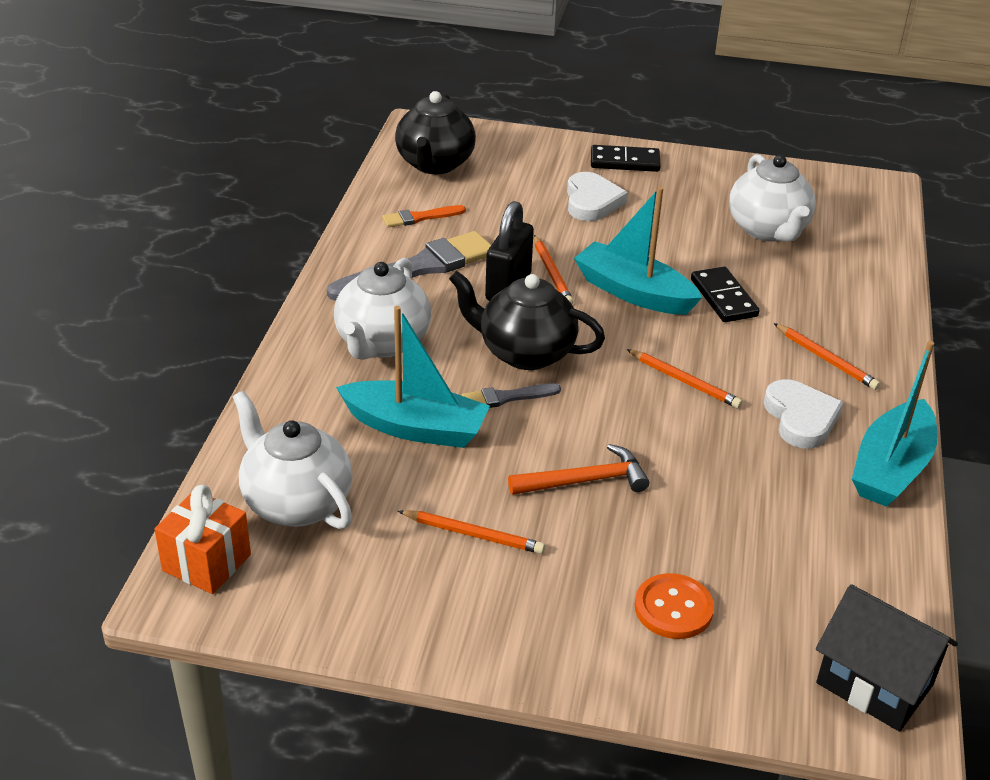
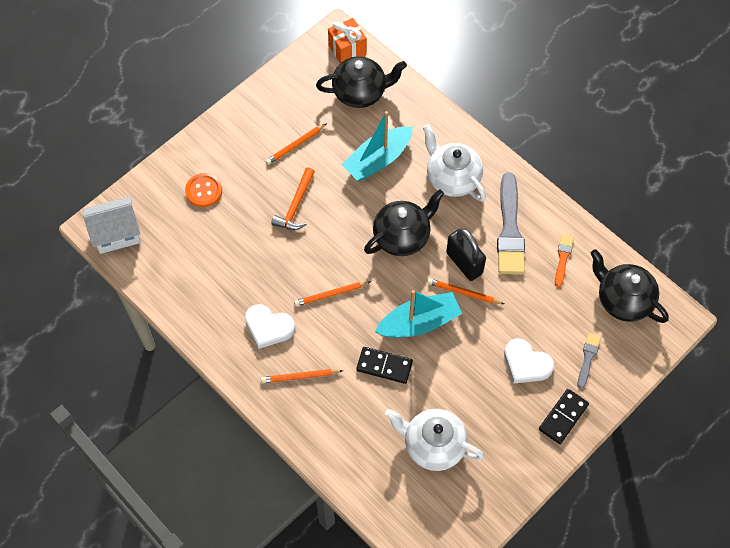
camera: 125 degrees right, 25 degrees up
white teapot [233,391,352,529] -> black teapot [316,56,407,108]
grey brush [462,383,561,408] -> grey brush moved to [578,333,601,389]
black house [816,584,958,732] -> white house [83,196,141,254]
turquoise boat [852,341,938,507] -> none

